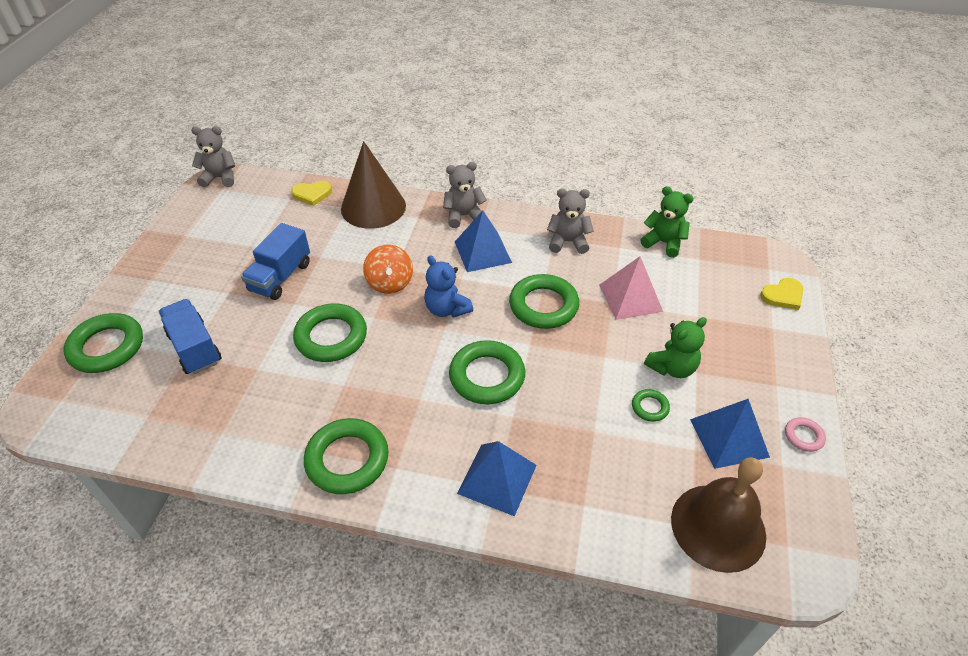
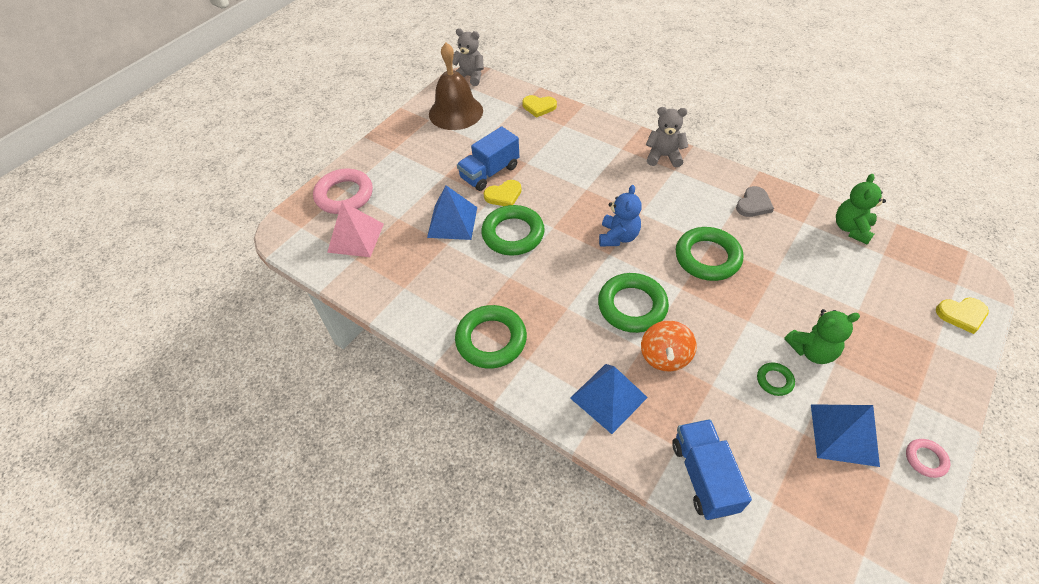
camera: 25 degrees right, 5 degrees up
green ring [64,313,143,373] -> pink ring [313,169,373,214]
blue truck [159,299,222,374] -> blue truck moved to [672,419,752,520]
brown cone [341,141,406,229] -> none
orange spinning top [363,245,413,294] -> orange spinning top moved to [641,321,697,371]
blue teddy bear [424,255,473,318] -> blue teddy bear turned 150 degrees counterclockwise [599,185,642,247]
blue pyramid [455,210,512,272] -> blue pyramid moved to [427,185,477,240]
grey teddy bear [547,188,594,254] -> grey heart [736,186,774,217]
pink pyramid [599,256,663,320] -> pink pyramid moved to [327,202,384,257]
green teddy bear [641,186,694,258] -> green teddy bear turned 120 degrees counterclockwise [836,174,886,245]
brown bell [671,457,766,573] -> brown bell moved to [429,43,483,130]
none -> yellow heart [483,180,521,206]

